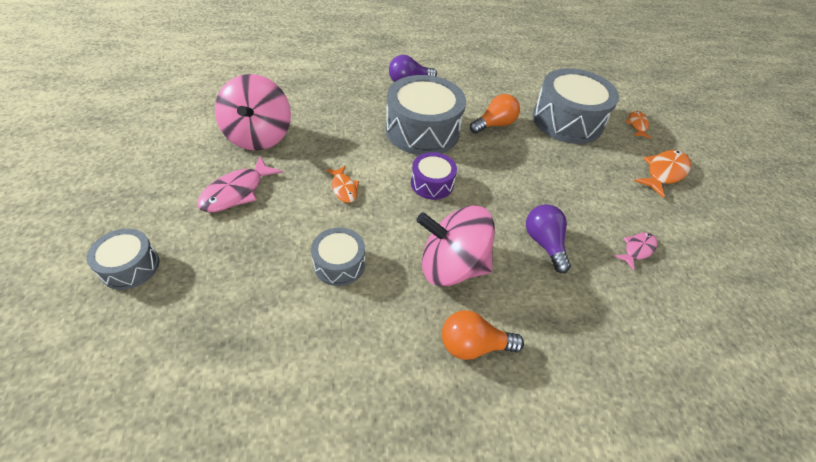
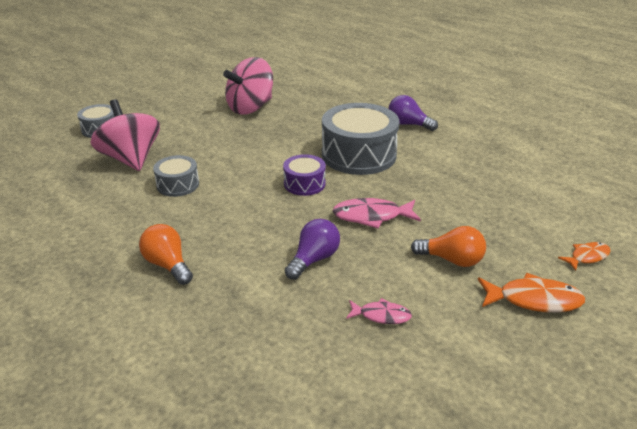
camera: 55 degrees right, 15 degrees down
pink fish [197,157,283,212] -> pink fish moved to [333,198,421,229]
orange fish [326,166,359,203] -> none
pink spinning top [416,205,495,286] -> pink spinning top moved to [90,99,160,171]
orange light bulb [470,94,520,134] -> orange light bulb moved to [411,226,486,267]
grey drum [533,68,619,144] -> none

